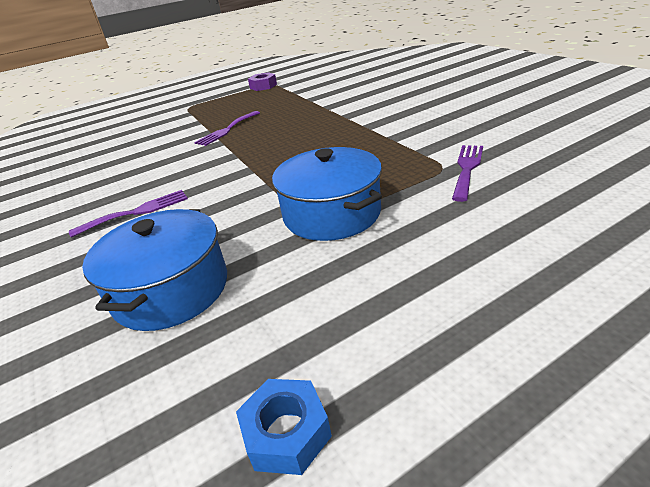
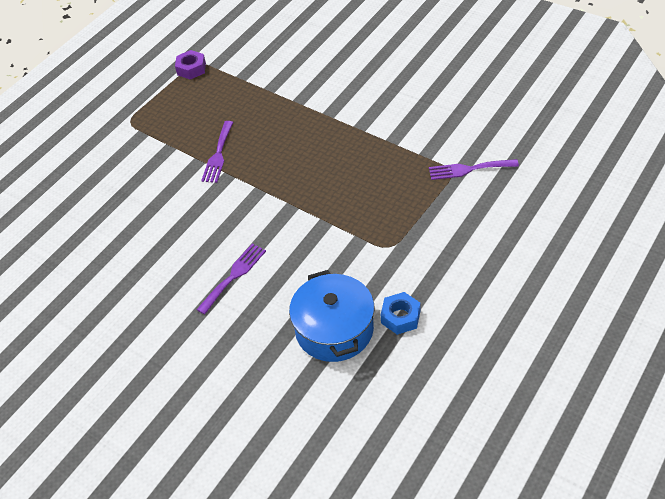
camera: 25 degrees left, 15 degrees up
blue nut [236,379,332,475] -> blue nut moved to [381,292,420,335]
blue pot [272,147,382,241] -> none
purple fork [452,145,483,202] -> purple fork turned 90 degrees counterclockwise [429,159,519,180]

